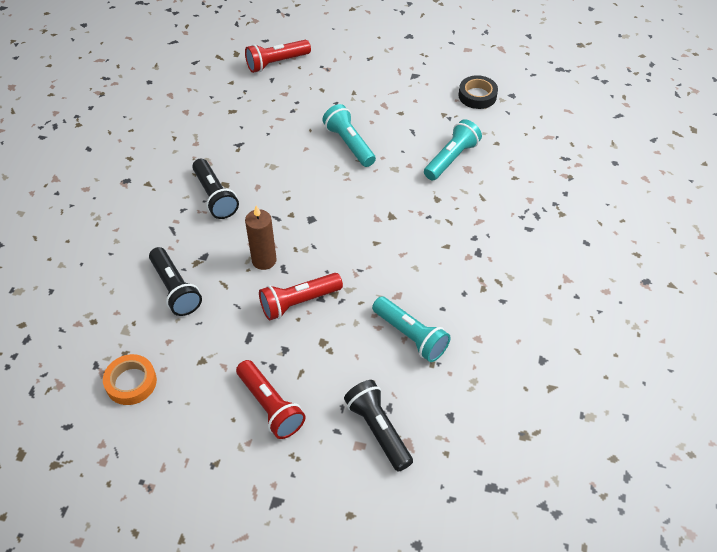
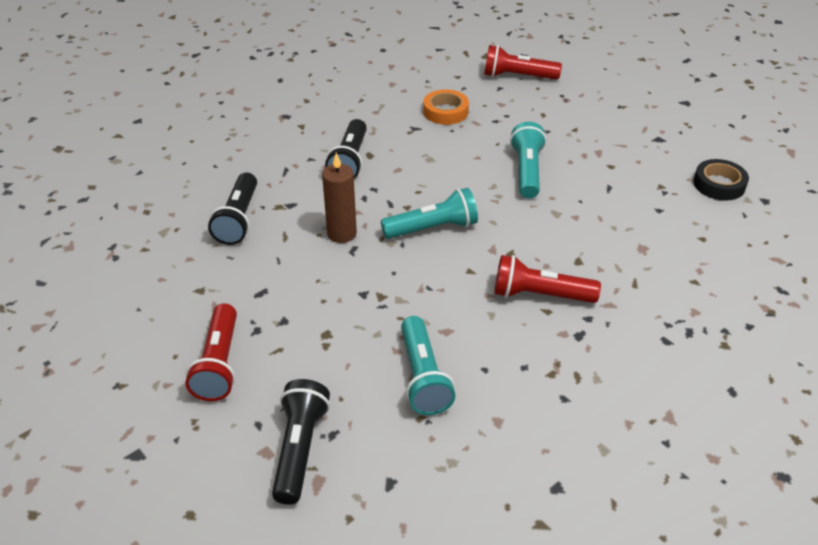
camera: 35 degrees right, 10 degrees down
orange tape [103,354,157,405] -> orange tape moved to [423,90,469,125]
red flashlight [259,273,343,321] -> red flashlight moved to [494,255,601,303]
turquoise flashlight [424,119,482,181] -> turquoise flashlight moved to [381,188,478,239]

